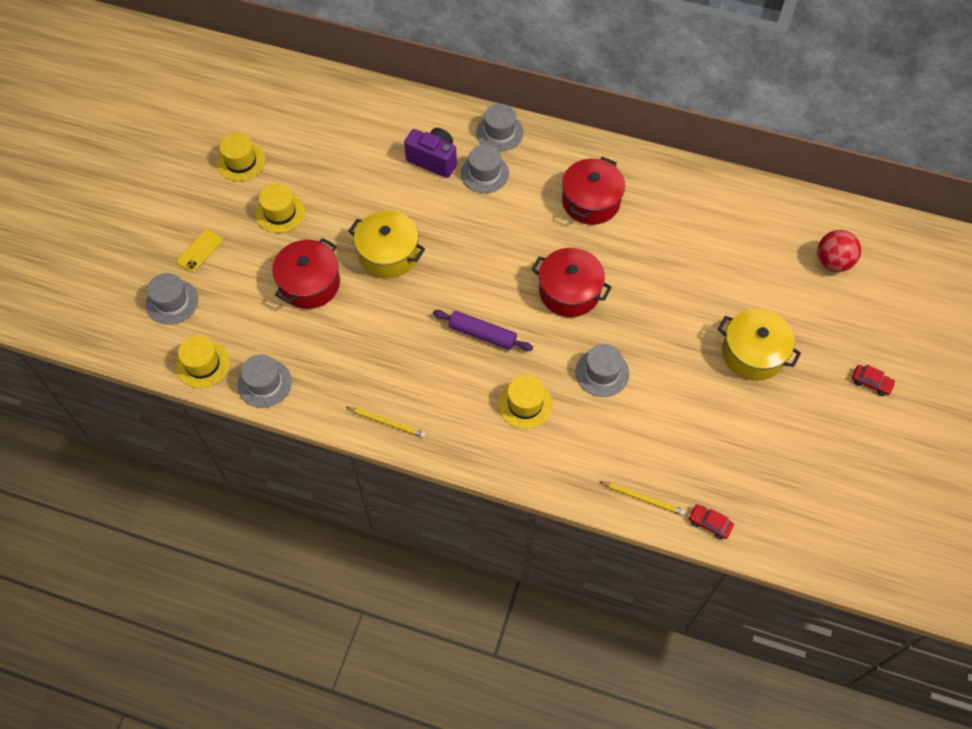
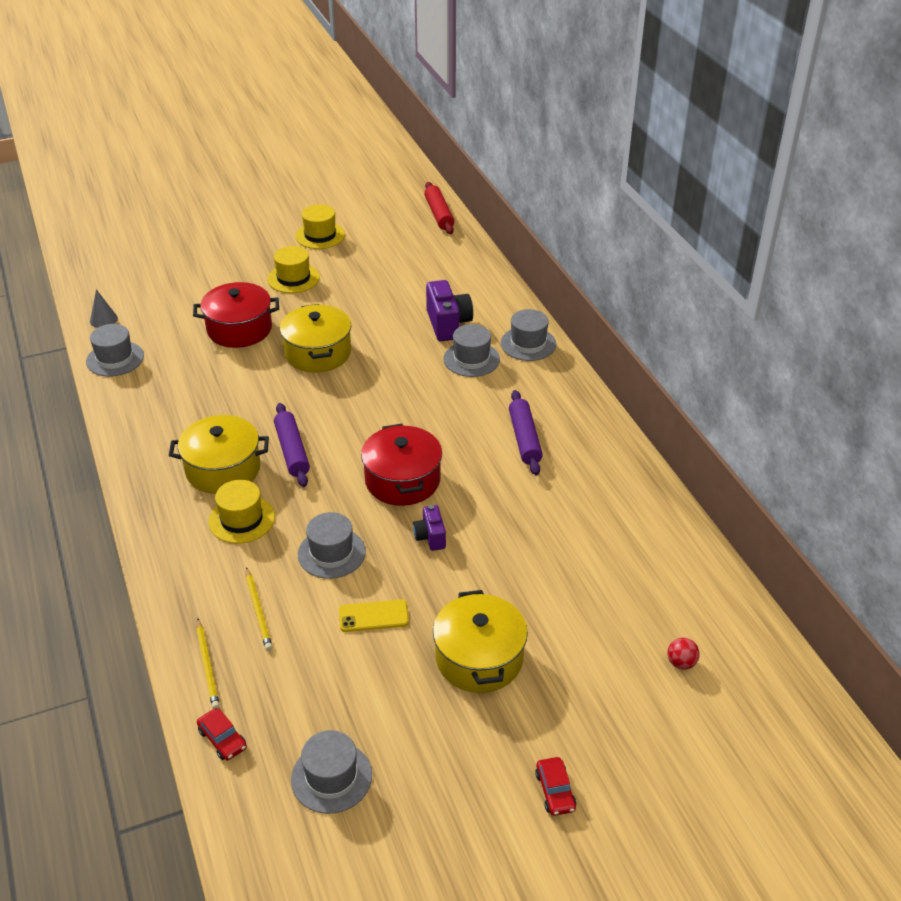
camera: 50 degrees right, 20 degrees down
grey hat [146,273,198,325] -> grey hat moved to [291,730,372,814]
yellow phone [176,229,223,273] -> yellow phone moved to [339,599,409,632]
yellow hat [176,335,230,388] -> grey cone [90,289,118,328]
yellow pencil [346,407,426,438] -> yellow pencil moved to [246,567,273,651]
red pot [562,157,625,225] -> purple rolling pin [509,390,543,475]
red car [688,504,734,539] -> red car turned 150 degrees clockwise [197,708,247,760]
red ball [817,230,861,272] -> red ball [668,638,700,670], size x0.52
none -> yellow pot [169,415,269,494]
none -> purple camera [413,505,446,551]
none -> red rolling pin [424,182,454,234]

